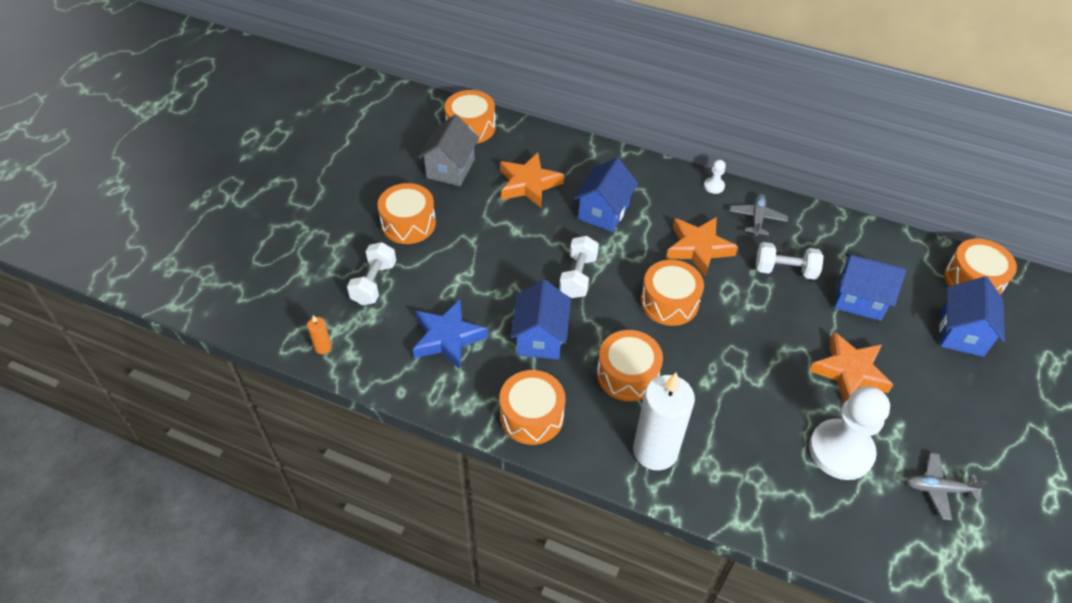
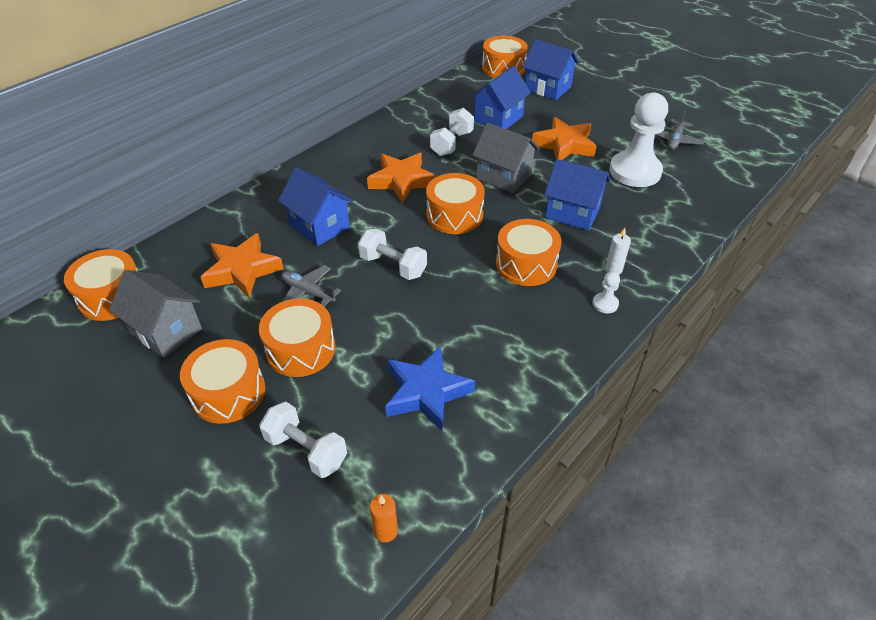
camera: 70 degrees left, 5 degrees down
orange drum [499,370,565,445] -> orange drum moved to [259,298,335,377]
blue house [510,280,571,359] -> blue house moved to [544,159,610,230]
white candle [633,372,695,470] -> white candle [605,228,631,275], size x0.41
white pawn [704,160,726,194] -> white pawn moved to [592,271,620,314]
grey plane [730,194,788,236] -> grey plane moved to [281,265,341,307]
none -> grey house [472,123,540,193]

